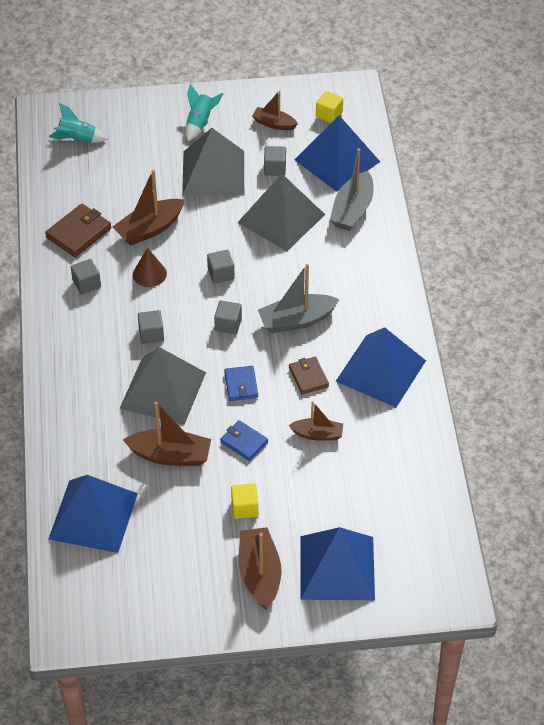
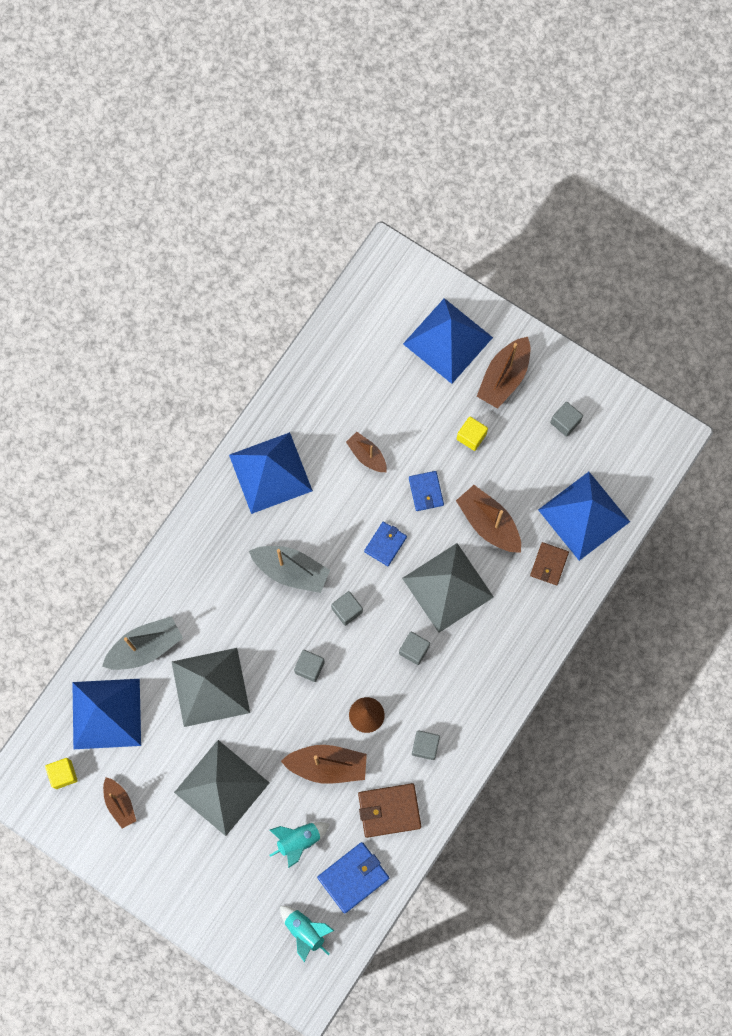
camera: 140 degrees left, 25 degrees up
turquoise rocket [186,84,223,141] -> turquoise rocket moved to [269,822,330,868]
grey cube [264,146,286,176] -> grey cube moved to [550,402,583,437]
brown wallet [289,357,329,395] -> brown wallet moved to [530,542,569,585]
none -> blue wallet [317,842,389,914]

